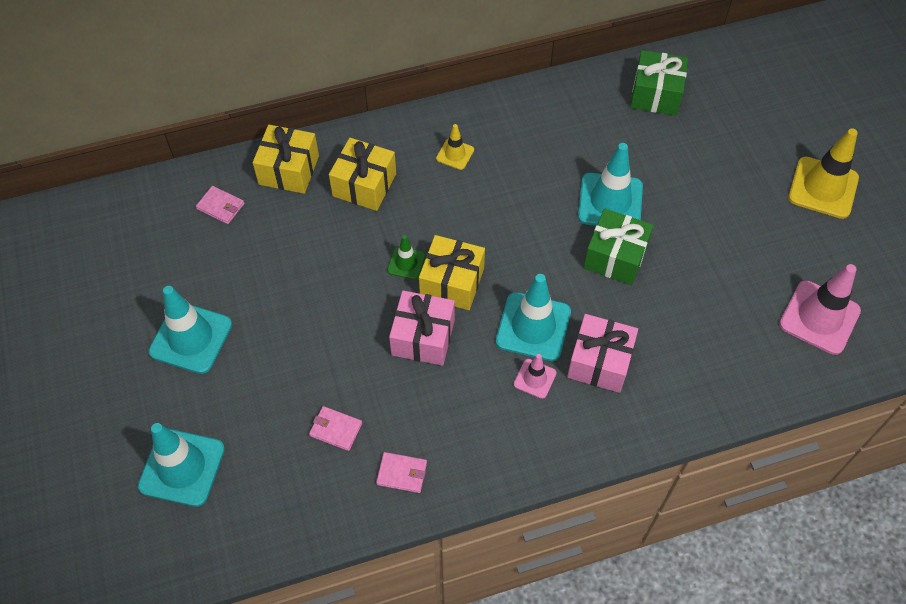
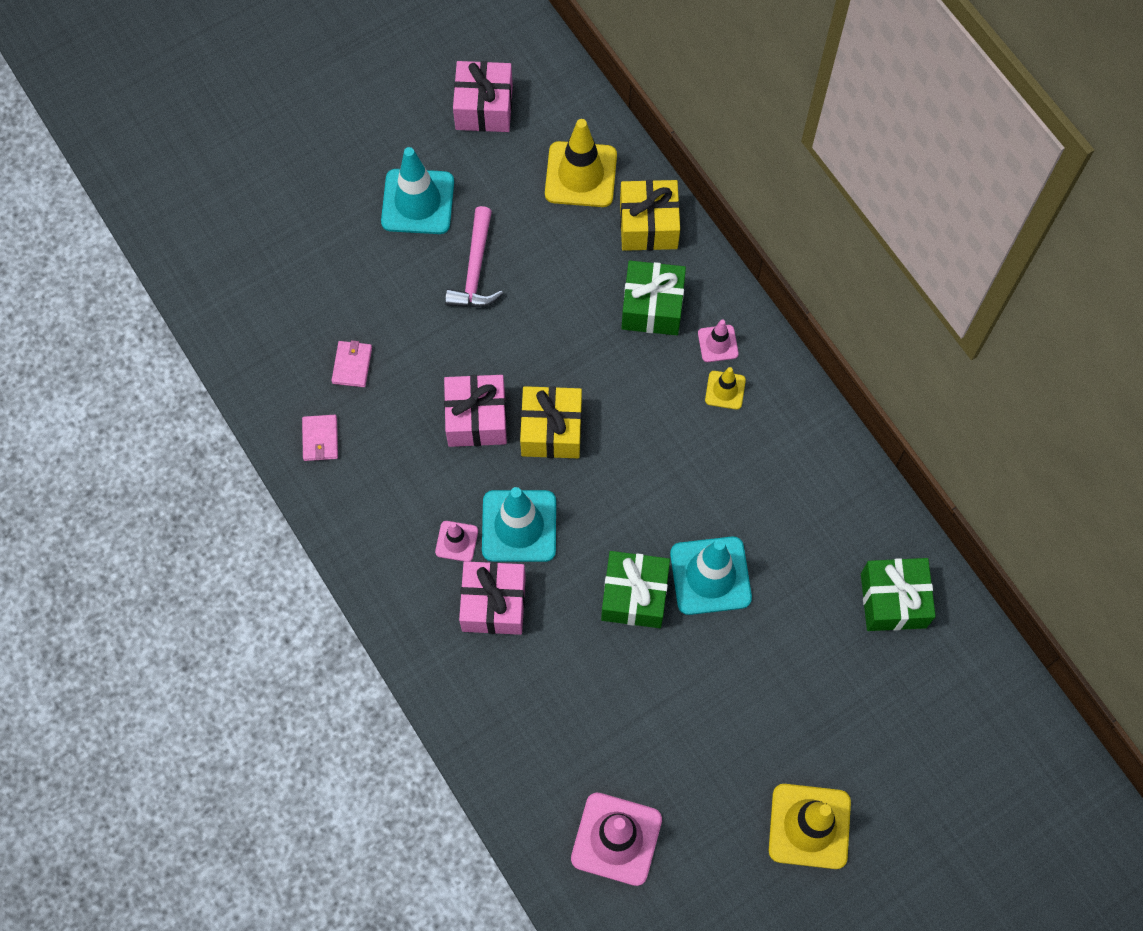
camera: 75 degrees right, 10 degrees up
turquoise traffic cone [138,423,225,507] -> none
pink wallet [196,186,244,224] -> yellow traffic cone [545,119,617,207]
yellow gift [329,138,396,211] -> green gift [621,261,686,335]
green traffic cone [387,235,425,280] -> none
none -> pink hammer [445,206,503,307]
none -> pink gift [453,61,513,132]
none -> pink traffic cone [698,319,739,362]

